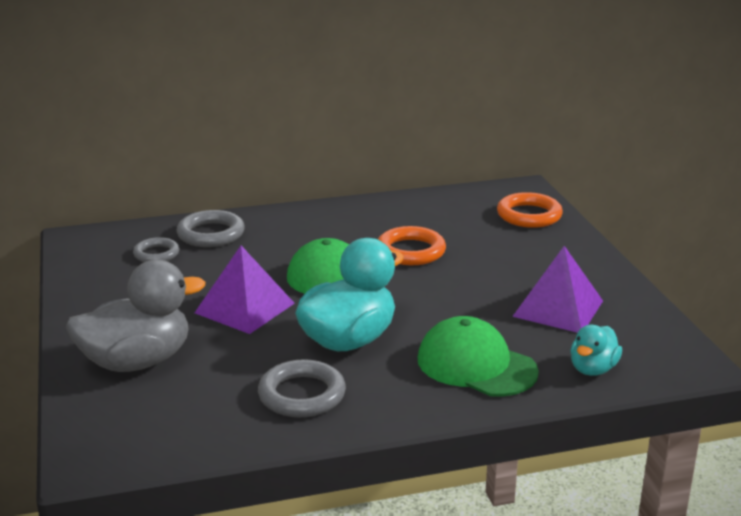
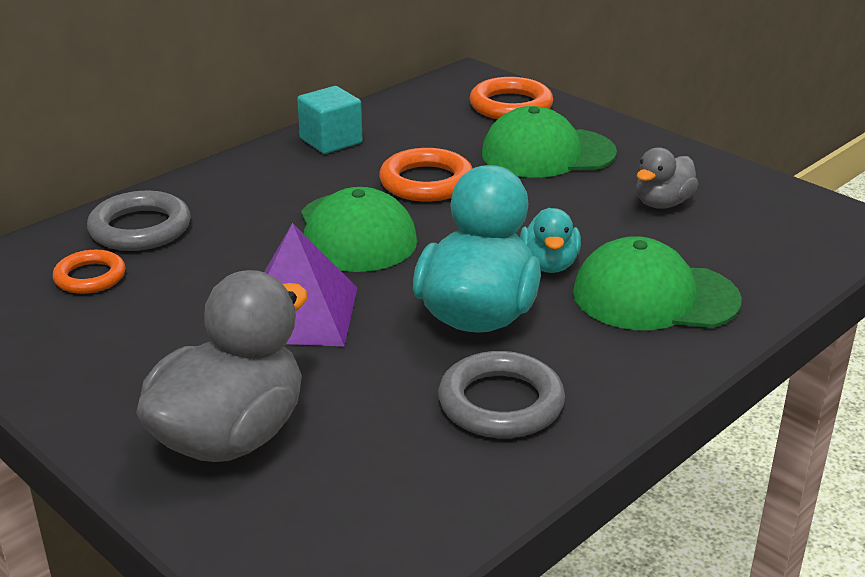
camera: 30 degrees left, 5 degrees up
grey ring [133,237,179,262] -> orange ring [53,250,126,294]
purple pyramid [512,246,603,333] -> grey duck [636,148,698,209]
turquoise duck [570,325,622,376] -> turquoise duck moved to [520,208,581,273]
none -> turquoise cube [297,86,363,154]
none -> green cap [482,106,617,178]

